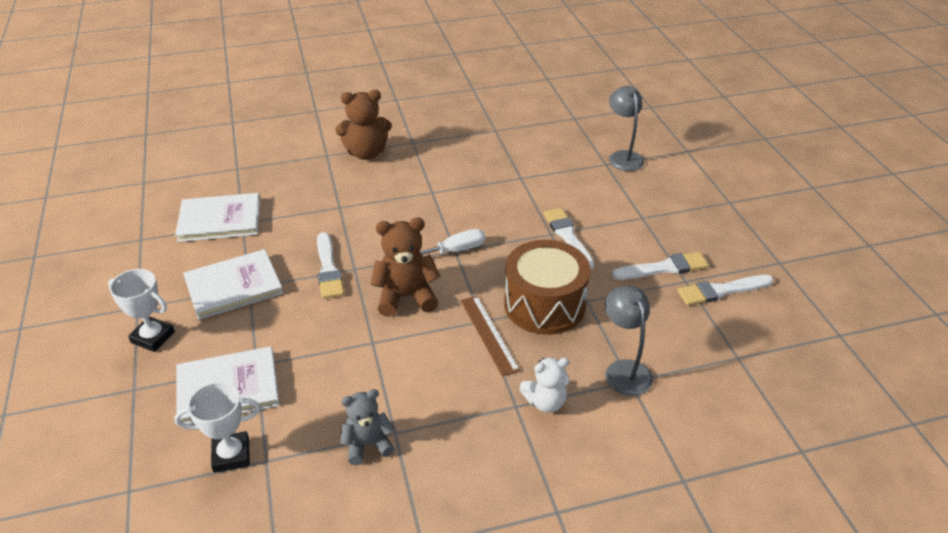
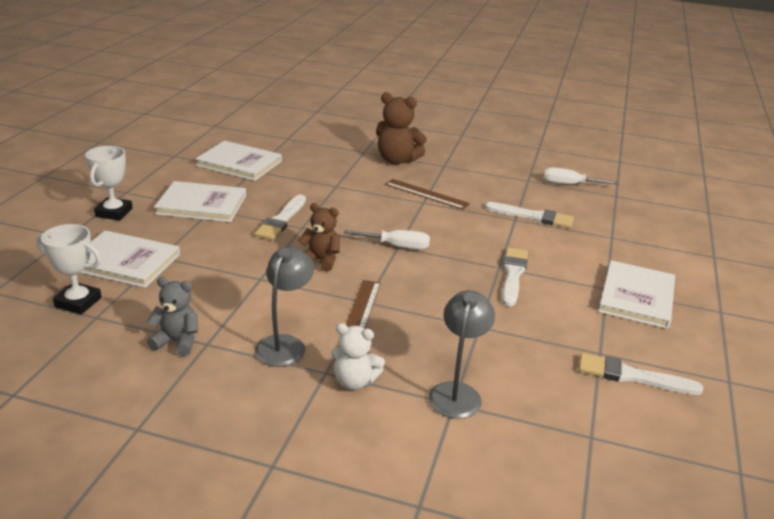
camera: 30 degrees right, 10 degrees down
white trophy [108,269,175,352] -> white trophy turned 45 degrees clockwise [85,146,133,221]
brown teddy bear [370,218,440,317] -> brown teddy bear [298,203,340,272], size x0.66
brown drum [504,240,591,335] -> none
grey lamp [609,86,644,171] -> grey lamp moved to [255,247,314,367]
white brush [612,252,709,280] -> white brush moved to [485,202,574,228]
none -> brown ruler [385,179,470,210]
none -> white screwdriver [544,167,618,185]
none -> white book [598,260,675,329]

